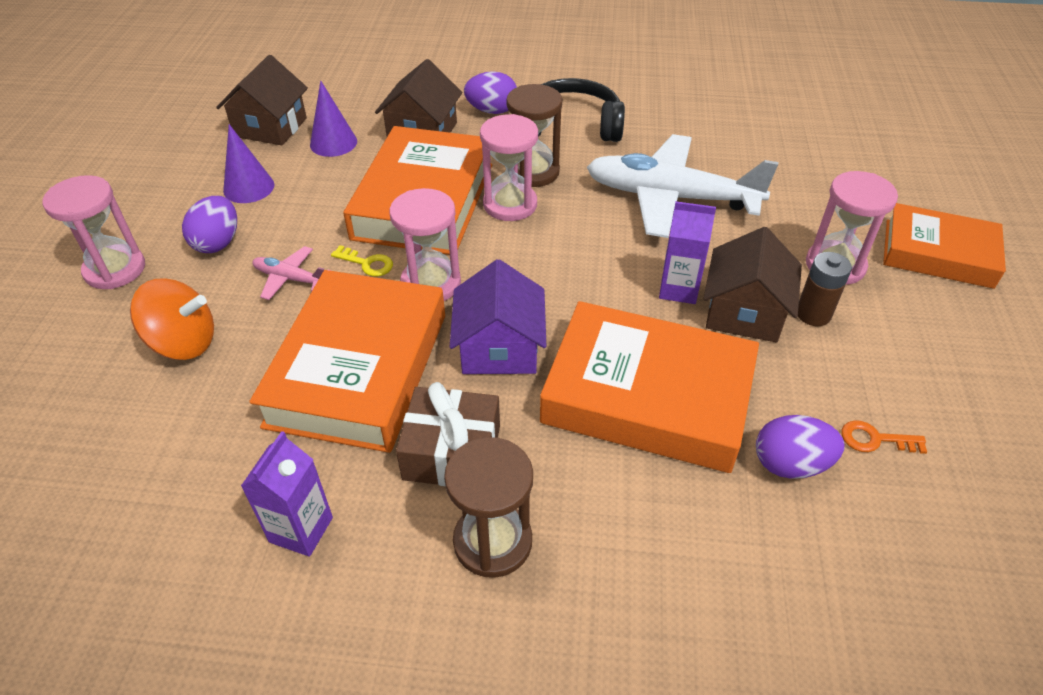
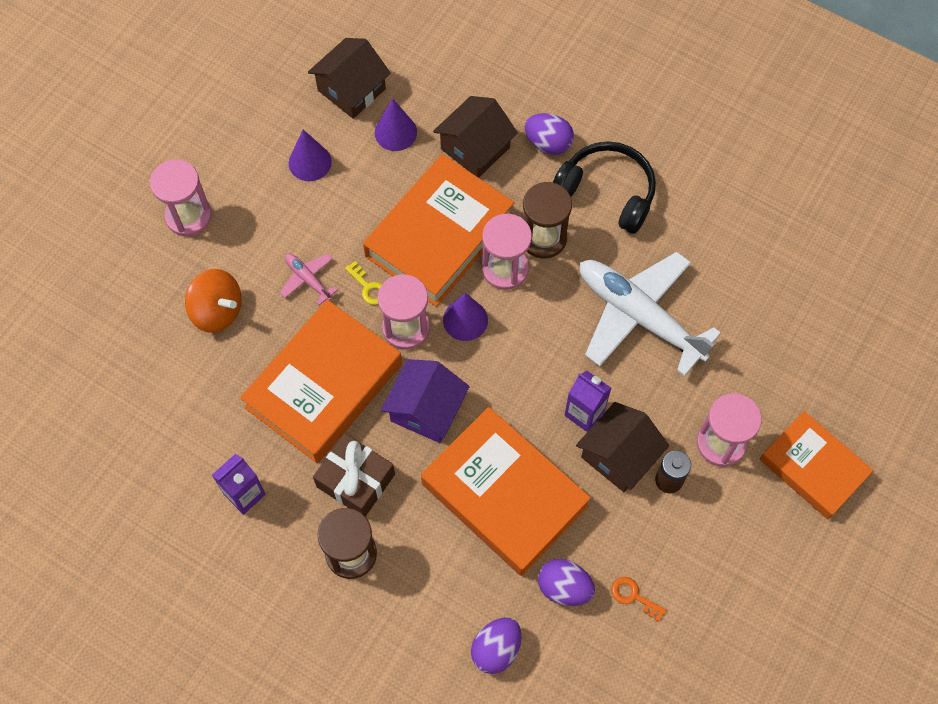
camera: 25 degrees right, 20 degrees up
purple egg [182,196,237,253] -> purple egg moved to [471,617,522,674]
none -> purple cone [443,293,488,341]

